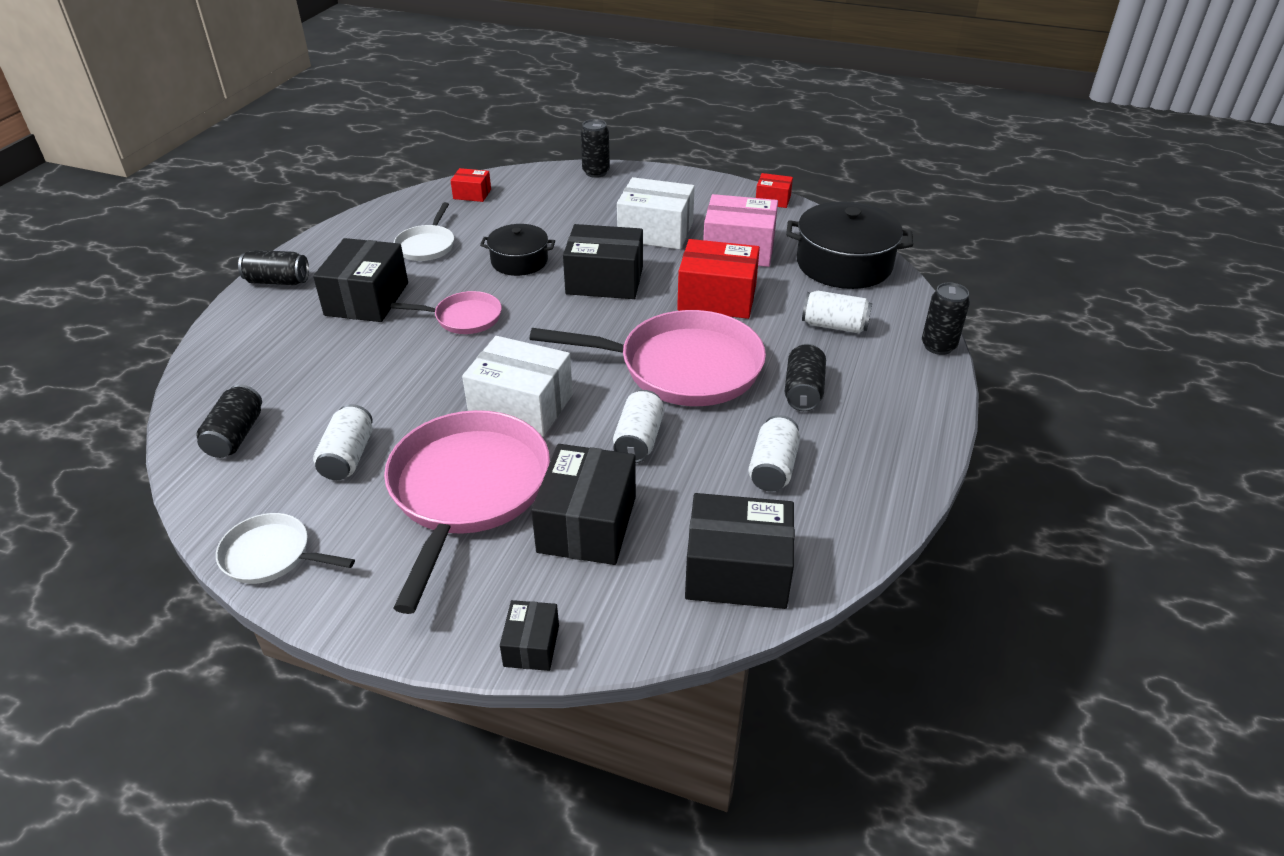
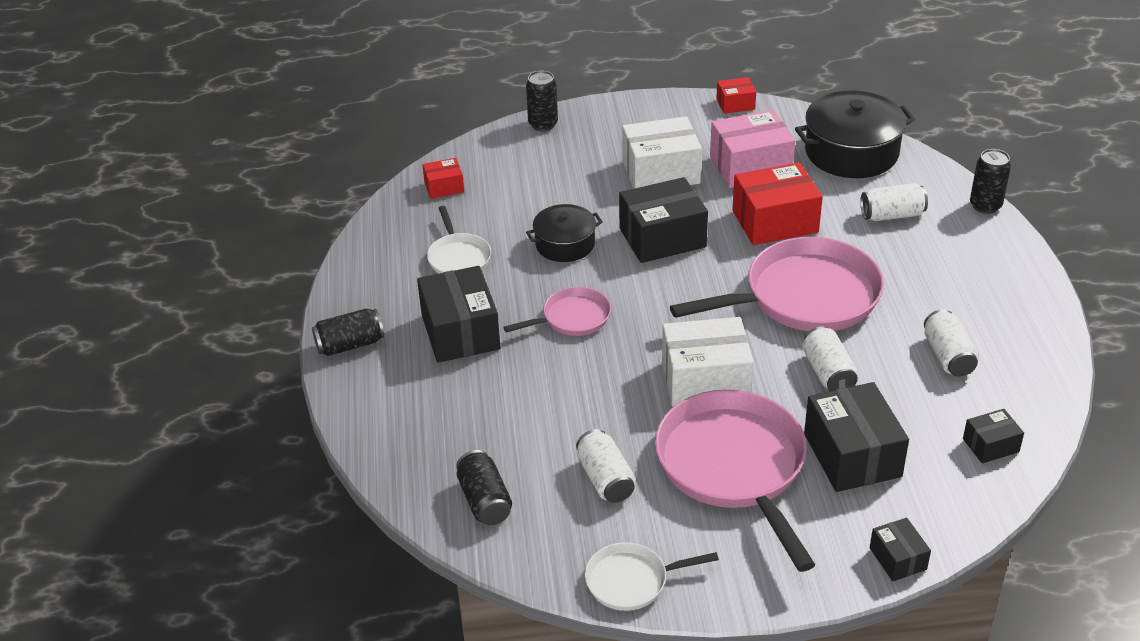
camera: 25 degrees left, 0 degrees up
black box [685,493,795,609] -> black box [963,409,1024,463], size x0.52
black can [785,344,826,411] -> none

